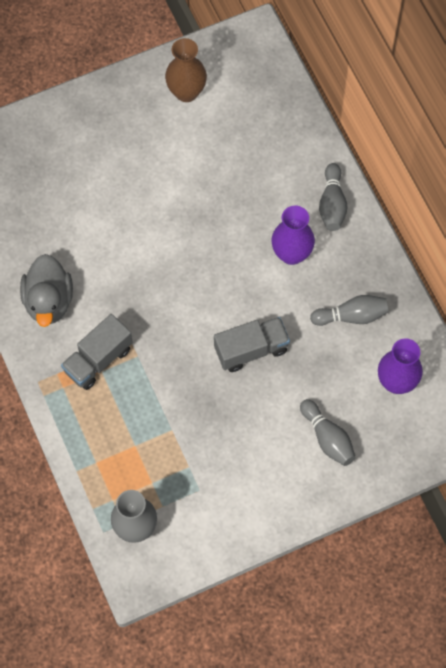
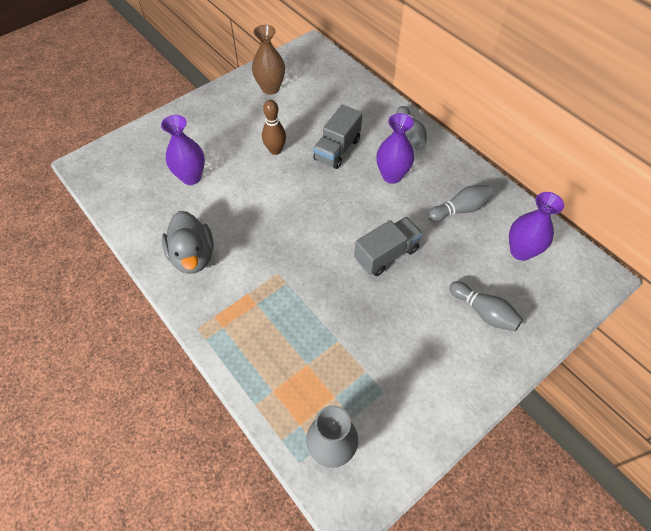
camera: 15 degrees left, 10 degrees down
grey truck [61,314,133,390] -> grey truck moved to [313,105,362,169]
none -> purple vase [161,115,205,185]
none -> brown bowling pin [262,100,286,155]

